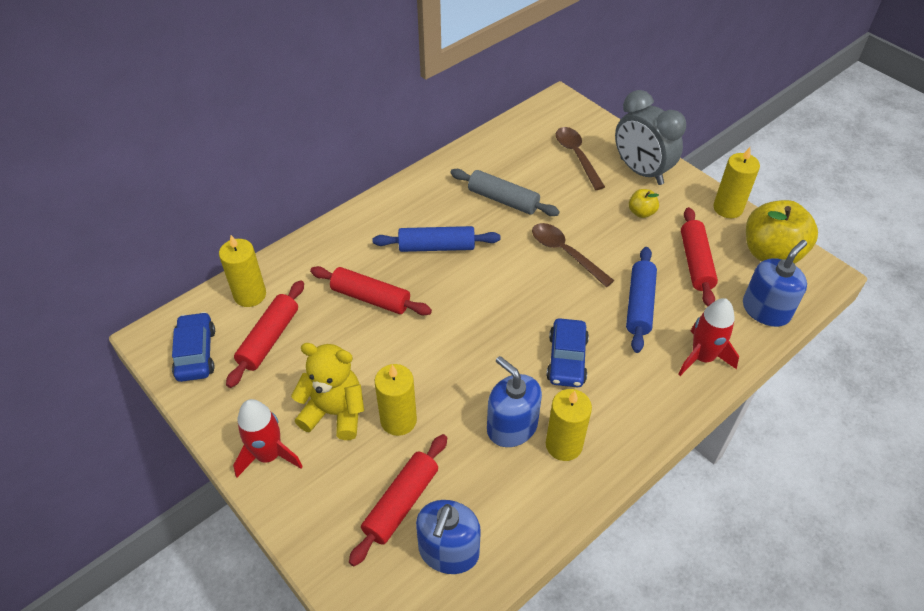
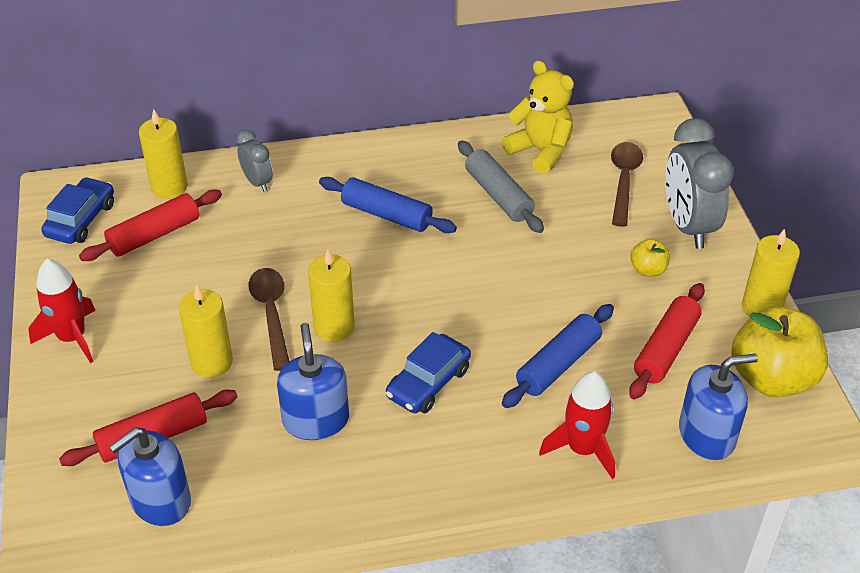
camera: 30 degrees right, 5 degrees down
yellow teddy bear [291,343,364,440] -> yellow teddy bear moved to [502,60,574,174]
red rolling pin [310,266,432,315] -> none
brown spoon [532,223,615,287] -> brown spoon moved to [249,268,290,371]
yellow candle [546,389,592,461] -> yellow candle moved to [308,249,355,342]
none -> grey clock [236,130,273,192]

